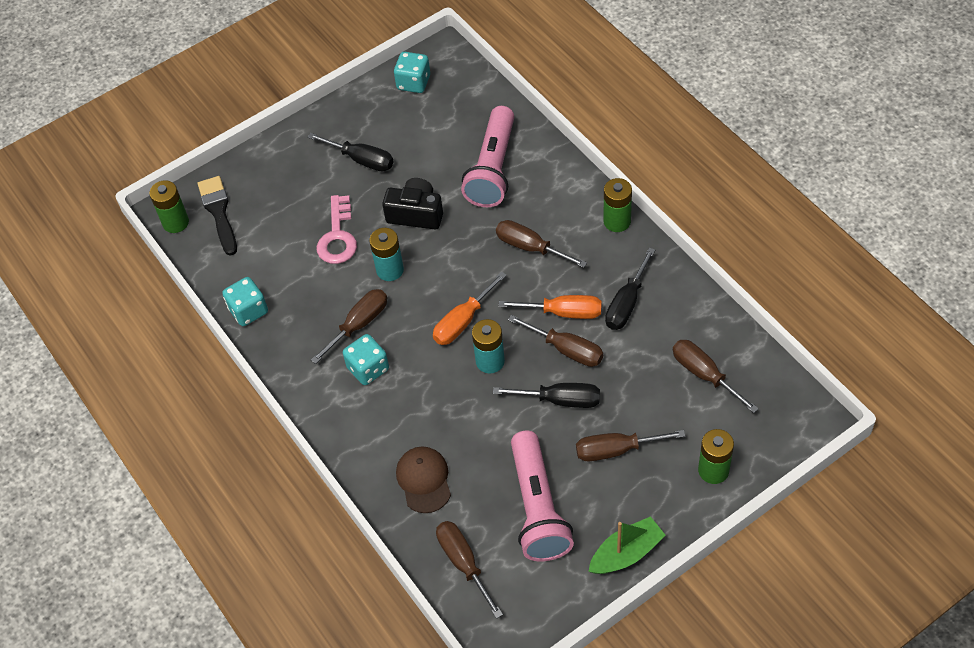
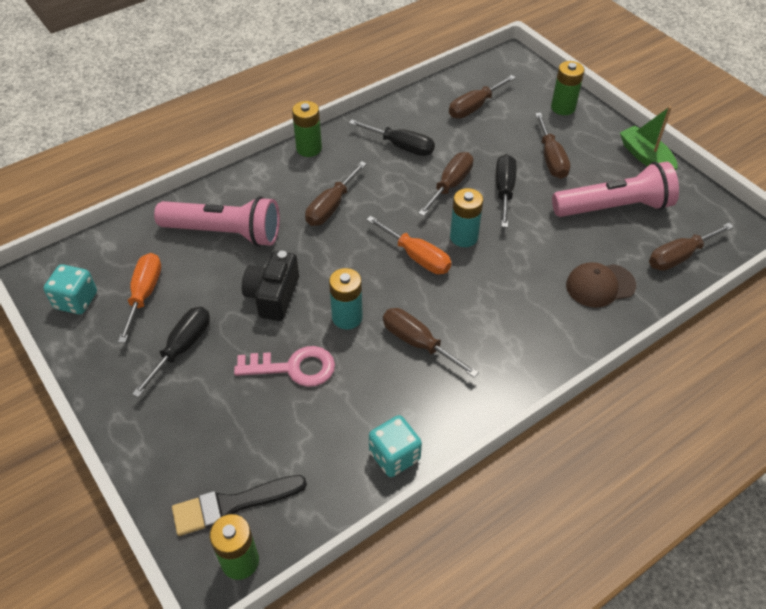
camera: 95 degrees left, 5 degrees down
turquoise dice [343,334,389,385] -> none
orange screwdriver [499,295,602,319] -> orange screwdriver moved to [118,253,161,343]

